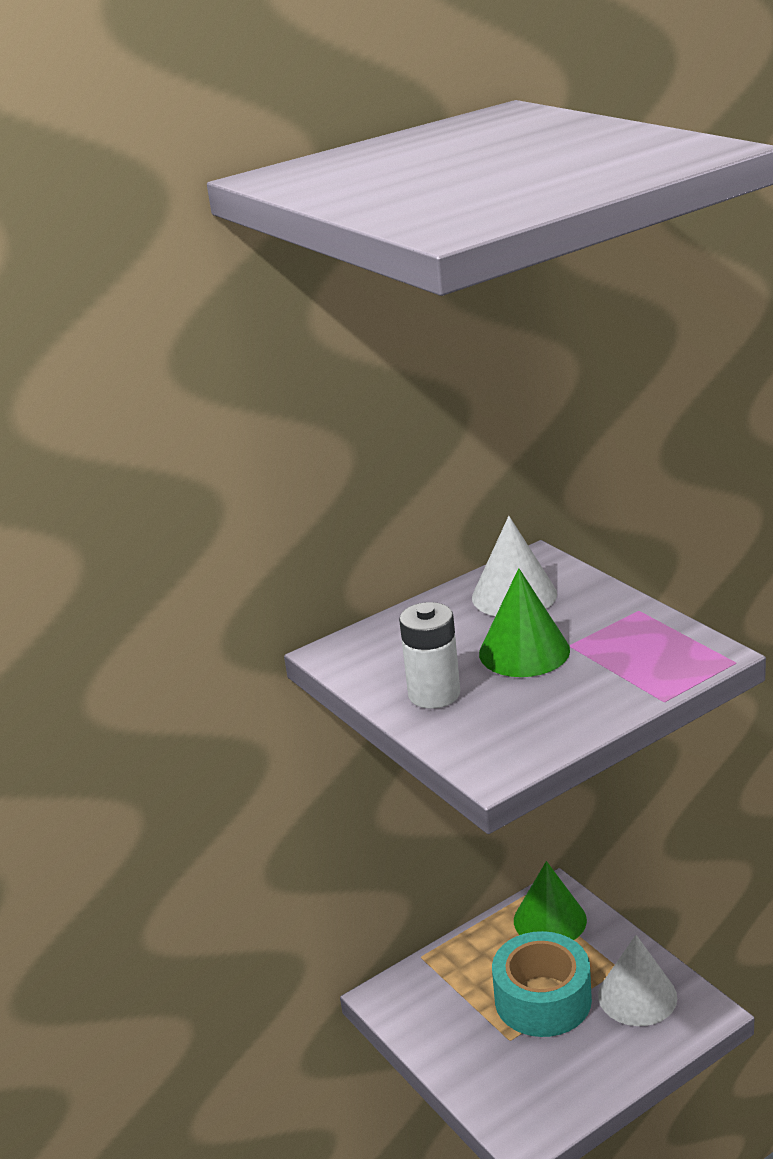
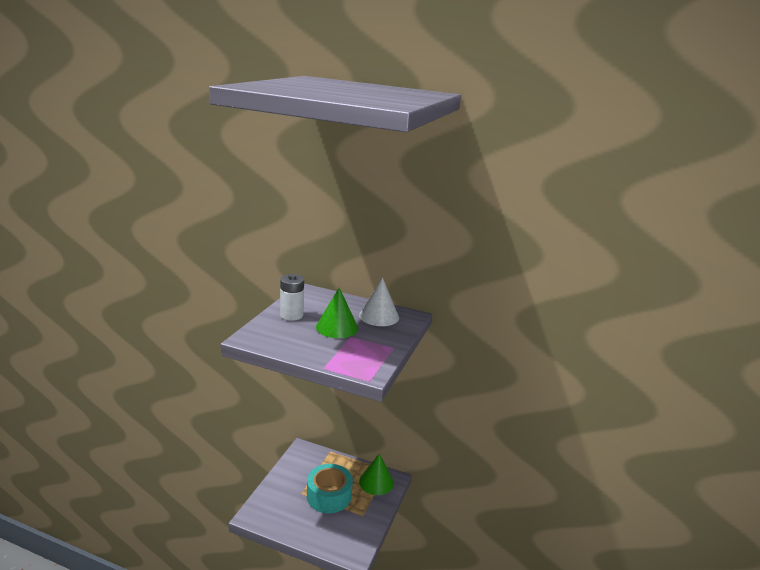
camera: 50 degrees right, 5 degrees down
white cone [598,935,677,1026] -> none

